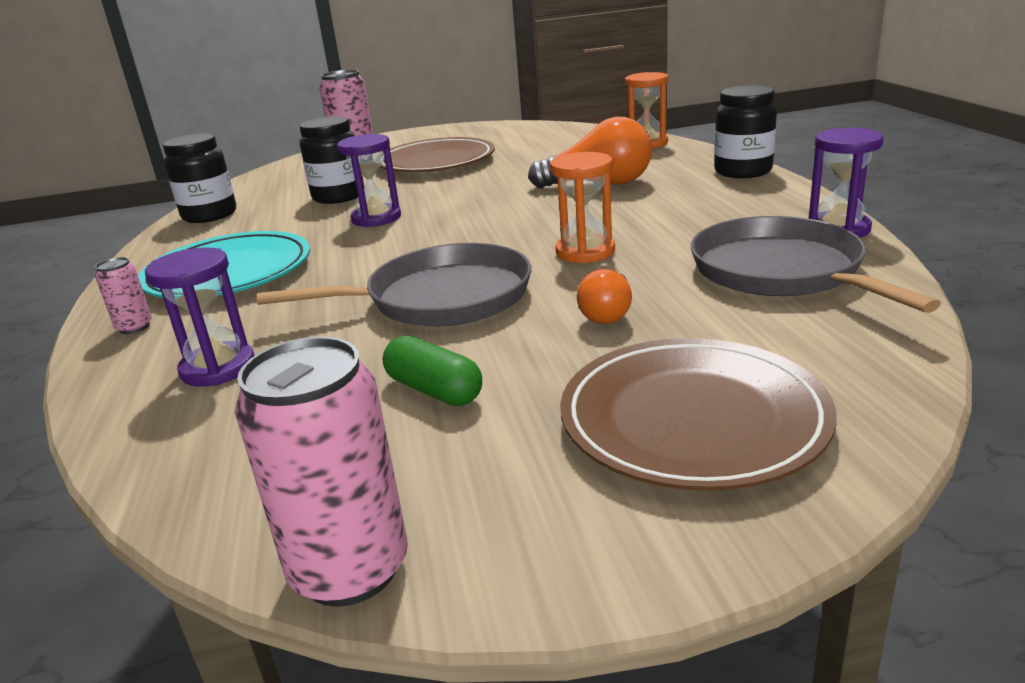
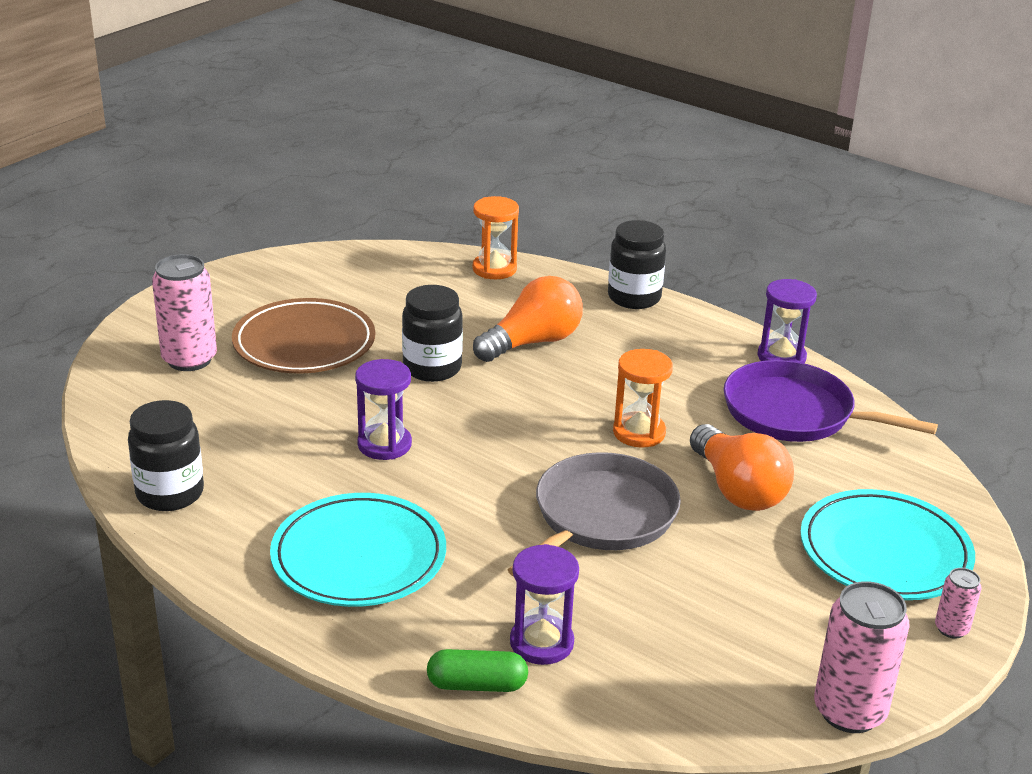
camera: 45 degrees left, 5 degrees up
pink can [95,257,152,334] -> pink can moved to [935,568,981,639]
black jar [299,116,364,204] -> black jar moved to [402,285,463,382]
green capsule [383,336,482,406] -> green capsule moved to [427,649,528,692]
brown plate [560,338,837,491] -> turquoise plate [800,489,975,600]
orange light bulb [577,269,632,324] -> orange light bulb [690,424,794,511], size x1.80
grey pan [691,216,941,313] -> purple pan [723,360,938,442]

